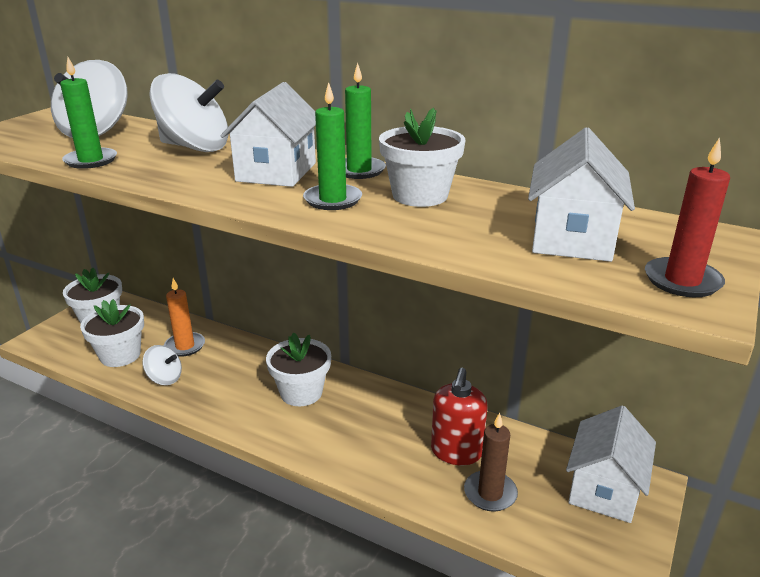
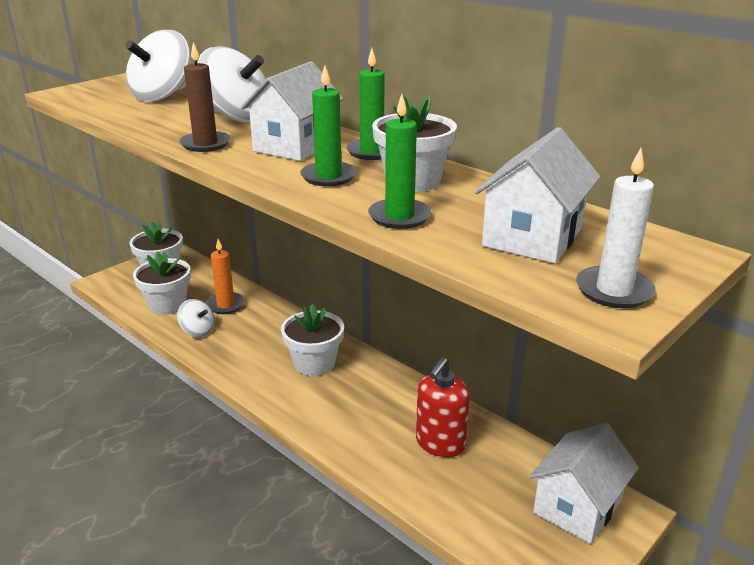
camera: 15 degrees right, 0 degrees up
green candle [60,57,117,169] -> green candle moved to [368,94,432,229]
brown candle [464,413,518,512] -> brown candle moved to [179,42,231,152]
red candle [645,137,730,297] -> white candle [576,148,656,308]

